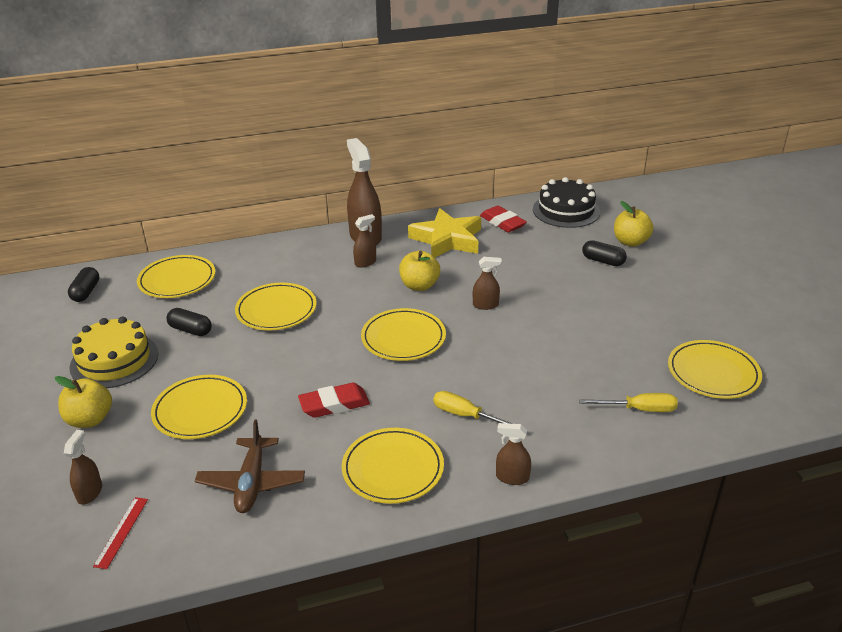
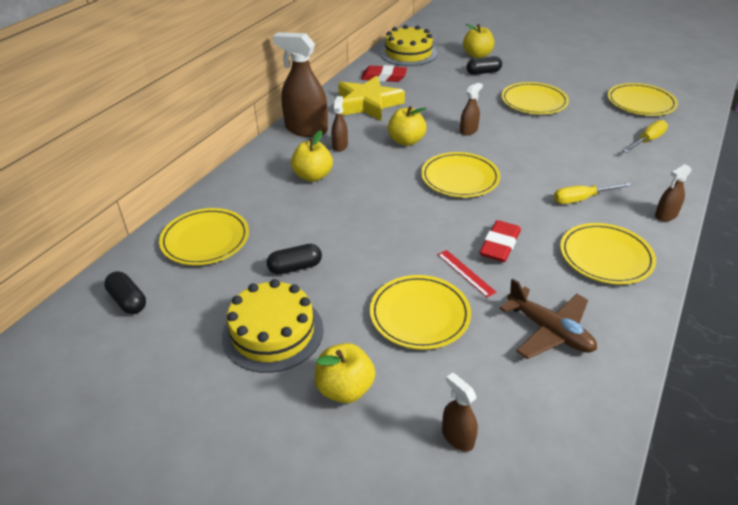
camera: 45 degrees left, 5 degrees up
red ruler [93,497,148,569] -> red ruler moved to [437,250,496,297]
yellow plate [235,283,316,330] -> yellow plate moved to [501,82,569,114]
black cake [533,177,600,228] -> yellow cake [380,25,437,66]
none -> yellow apple [291,130,333,182]

